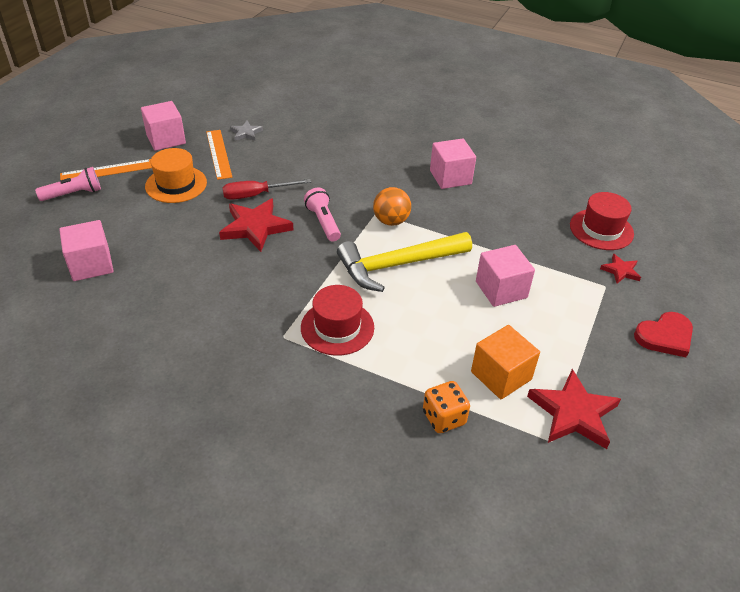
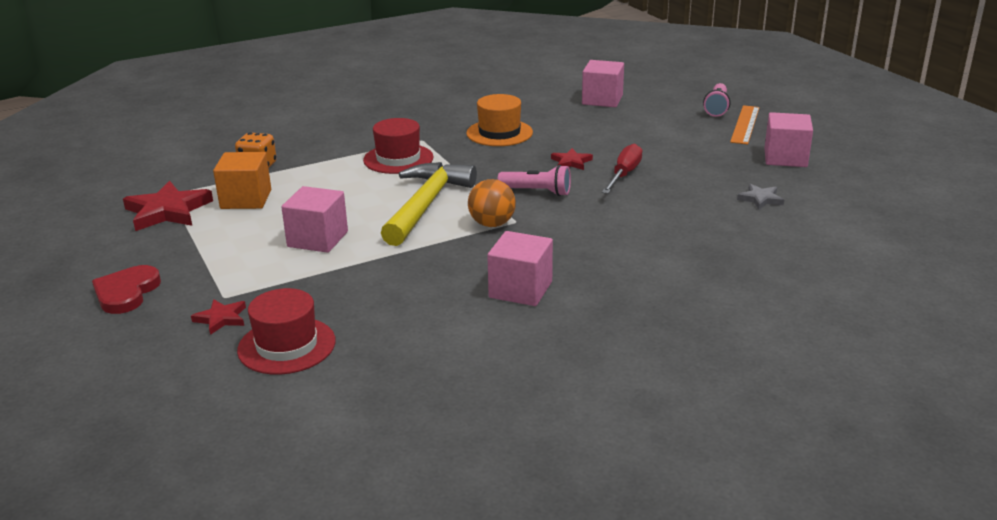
camera: 130 degrees right, 15 degrees down
orange hat [145,148,207,203] -> orange hat moved to [466,94,533,146]
orange ruler [206,130,232,180] -> none
red star [219,198,293,252] -> red star [551,148,593,170], size x0.52

